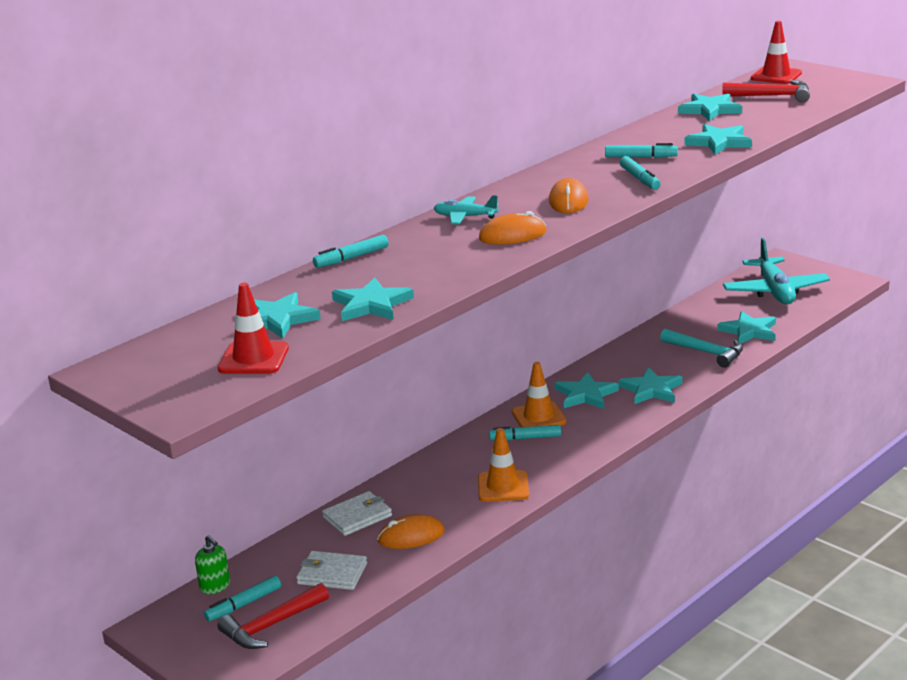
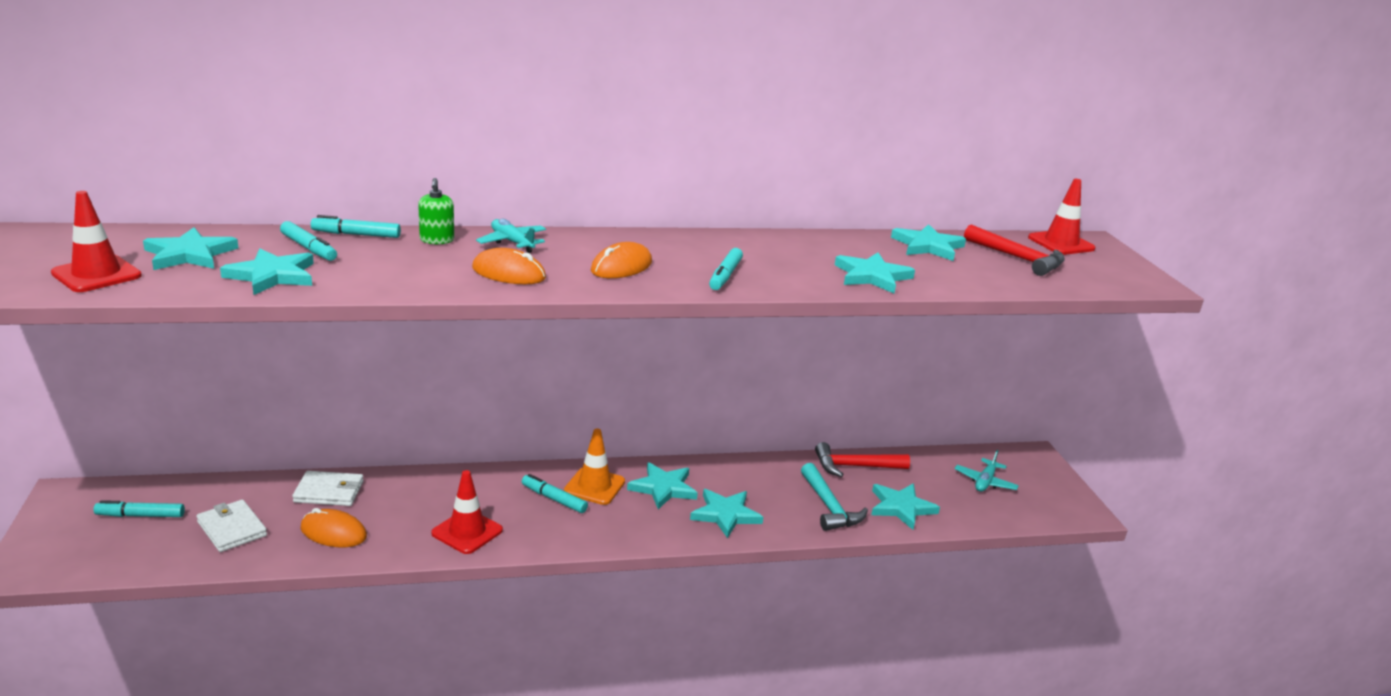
camera: 30 degrees right, 0 degrees up
green soap dispenser [195,535,230,594] -> green soap dispenser moved to [418,178,454,244]
red hammer [217,583,329,649] -> red hammer moved to [815,442,910,477]
orange traffic cone [478,428,529,502] -> red traffic cone [431,470,503,554]
turquoise marker [605,143,678,158] -> turquoise marker moved to [280,221,337,261]
turquoise plane [723,238,830,304] -> turquoise plane [955,450,1019,492], size x0.52

